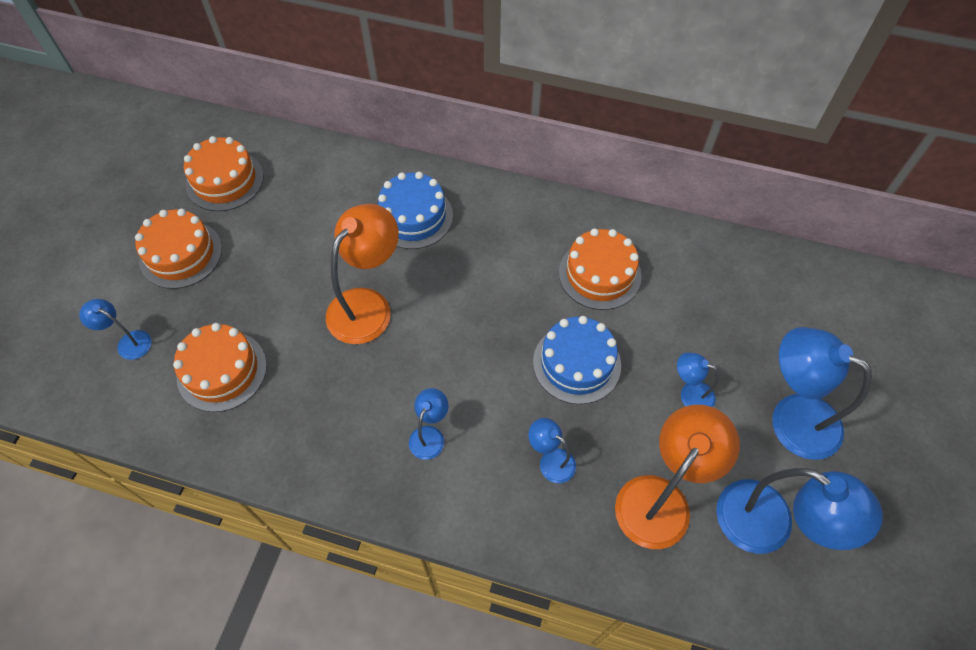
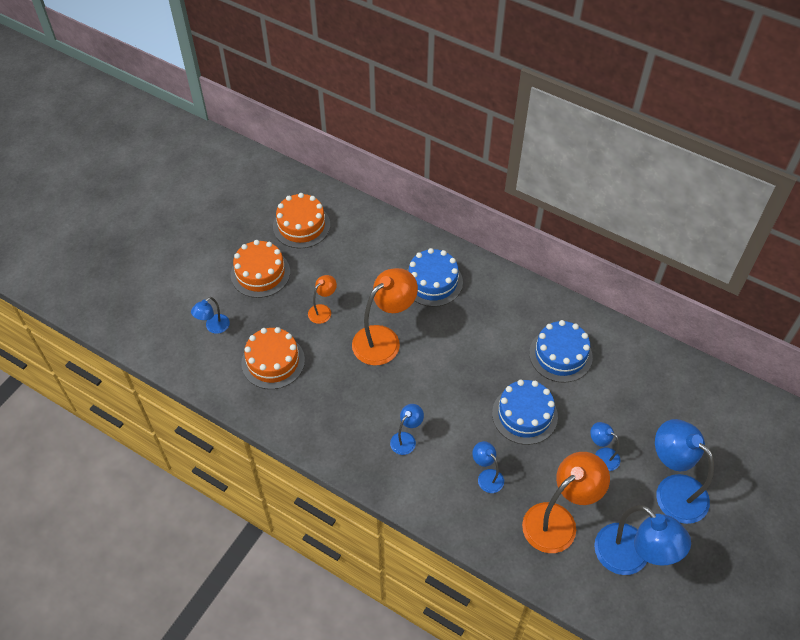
camera: 15 degrees right, 5 degrees down
blue lamp [79,299,152,360] -> blue lamp turned 90 degrees counterclockwise [191,297,230,334]
orange cake [559,228,642,310] -> blue cake [529,320,593,383]
none -> orange lamp [308,275,337,324]

